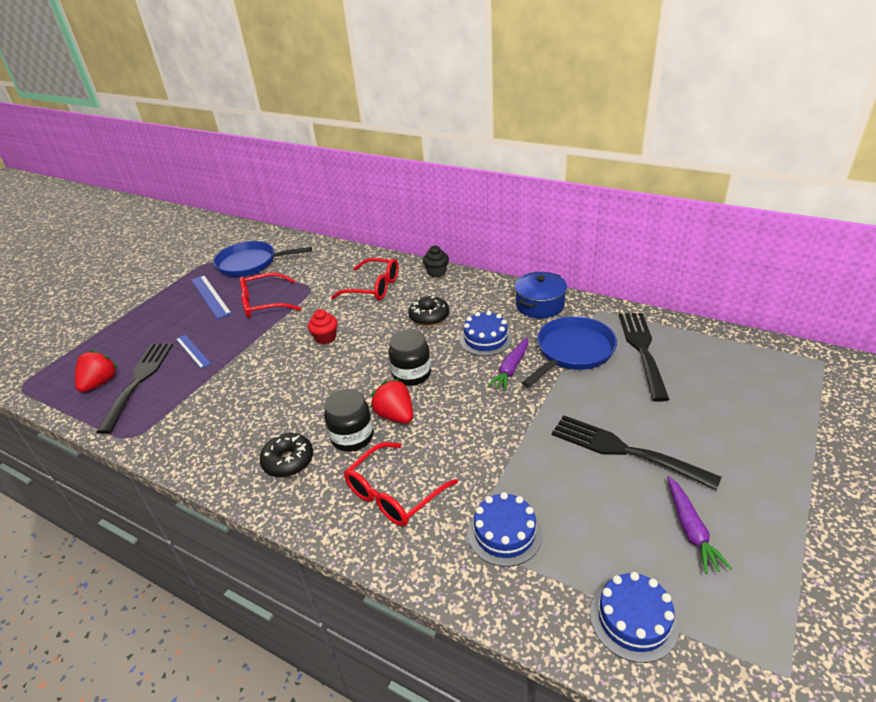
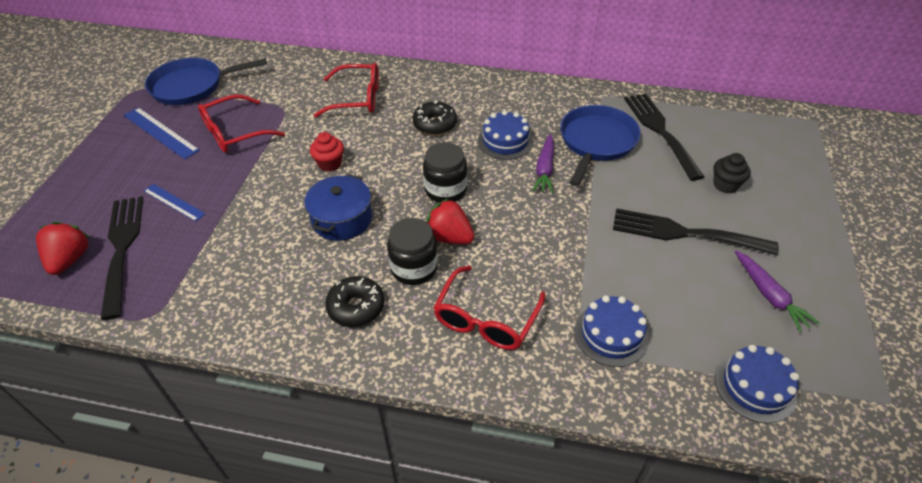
camera: 20 degrees left, 10 degrees up
black cupcake [423,245,449,277] -> black cupcake moved to [713,153,751,193]
blue pot [515,272,567,318] -> blue pot moved to [305,174,372,241]

